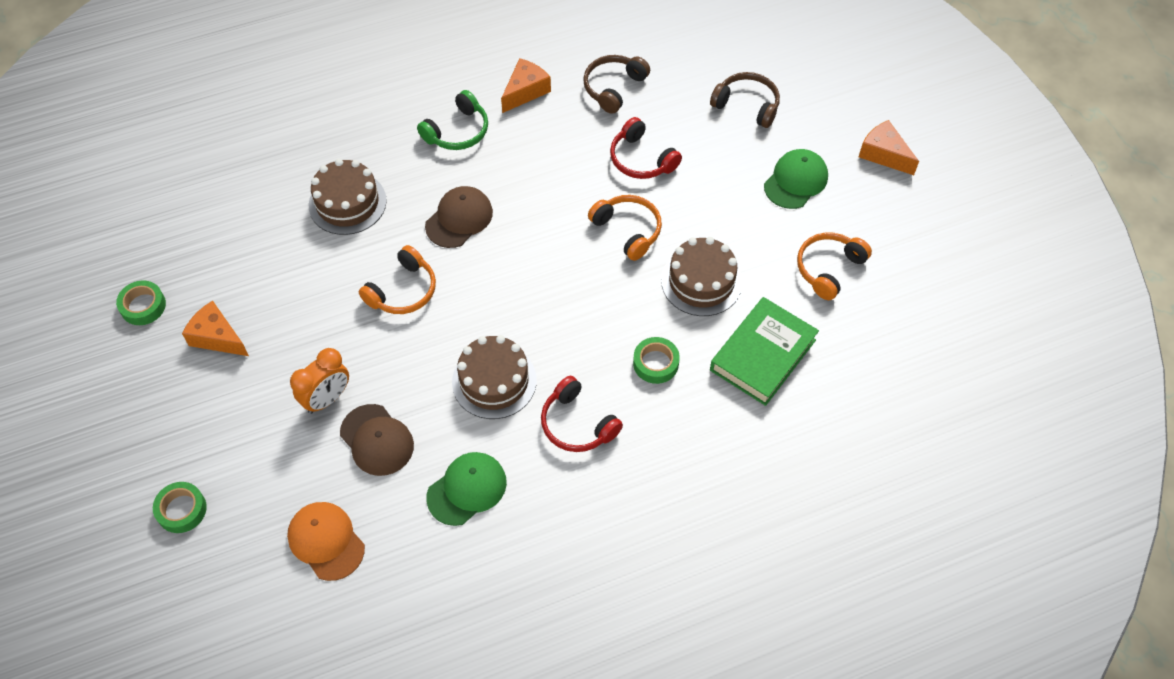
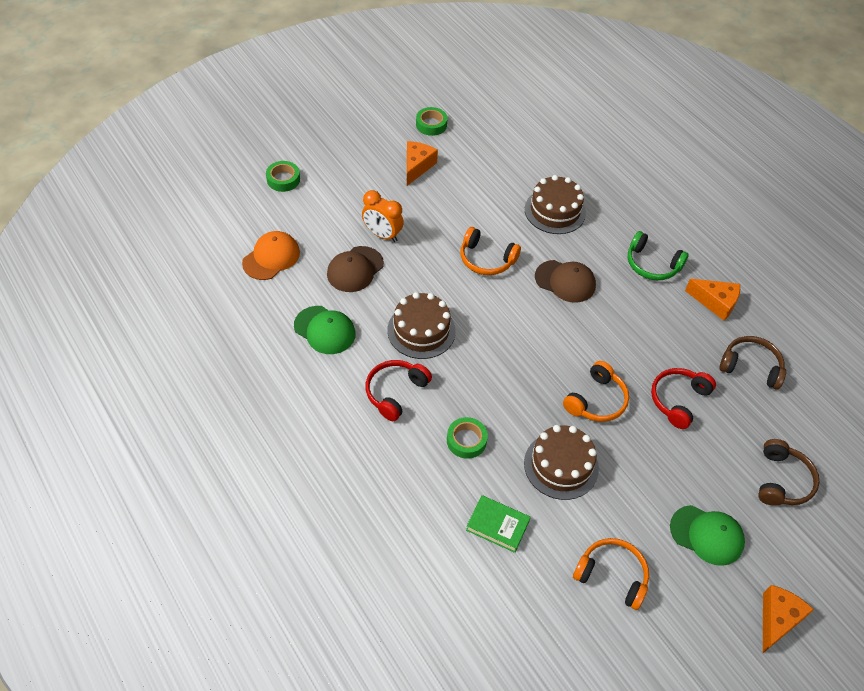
camera: 75 degrees right, 5 degrees down
green book [710,297,819,406] -> green book [466,495,531,553], size x0.61

